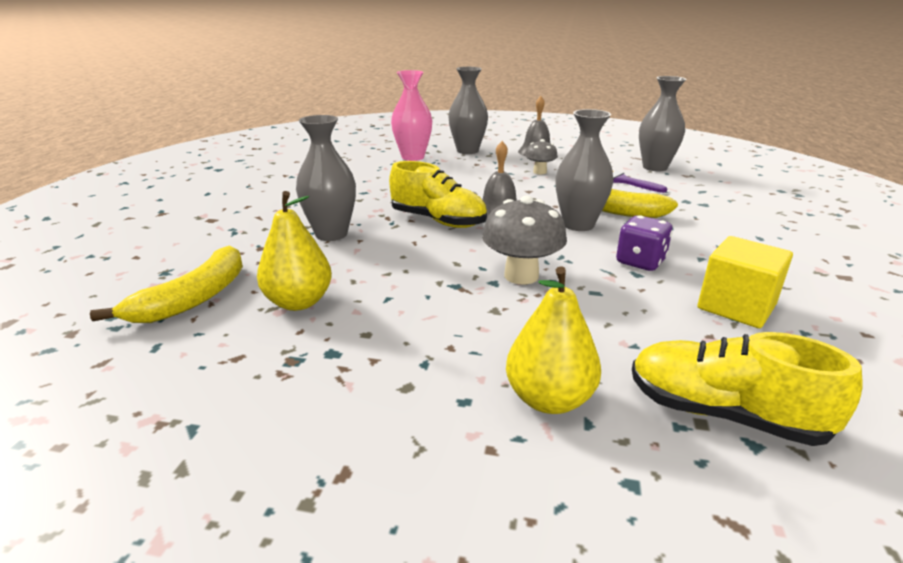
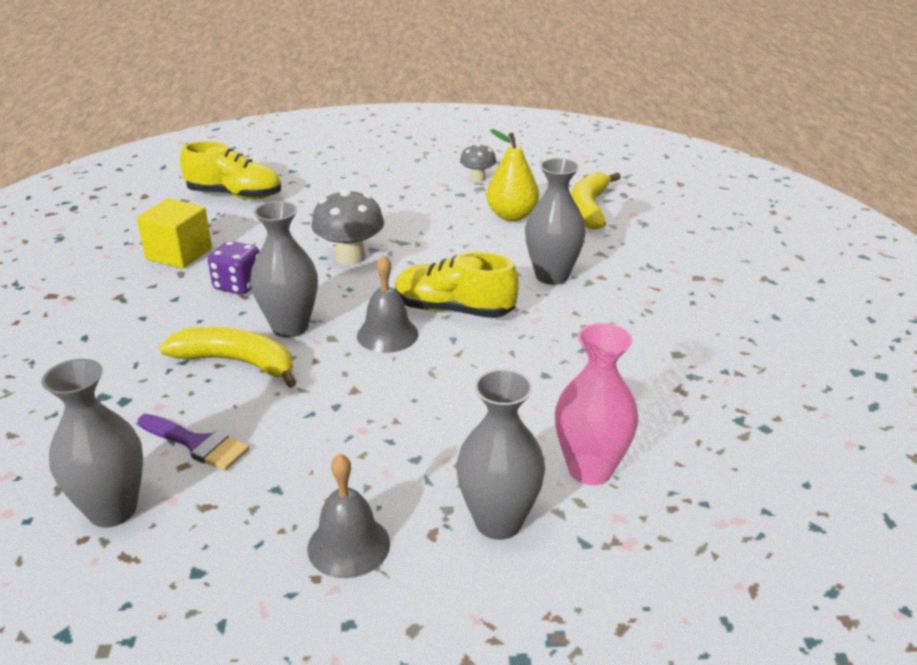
camera: 165 degrees right, 5 degrees up
yellow pear [506,266,601,414] -> none
grey mushroom [525,139,558,174] -> grey mushroom moved to [460,143,496,182]

